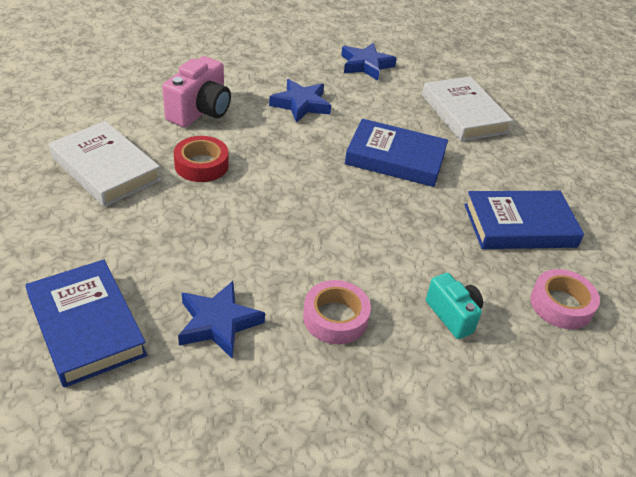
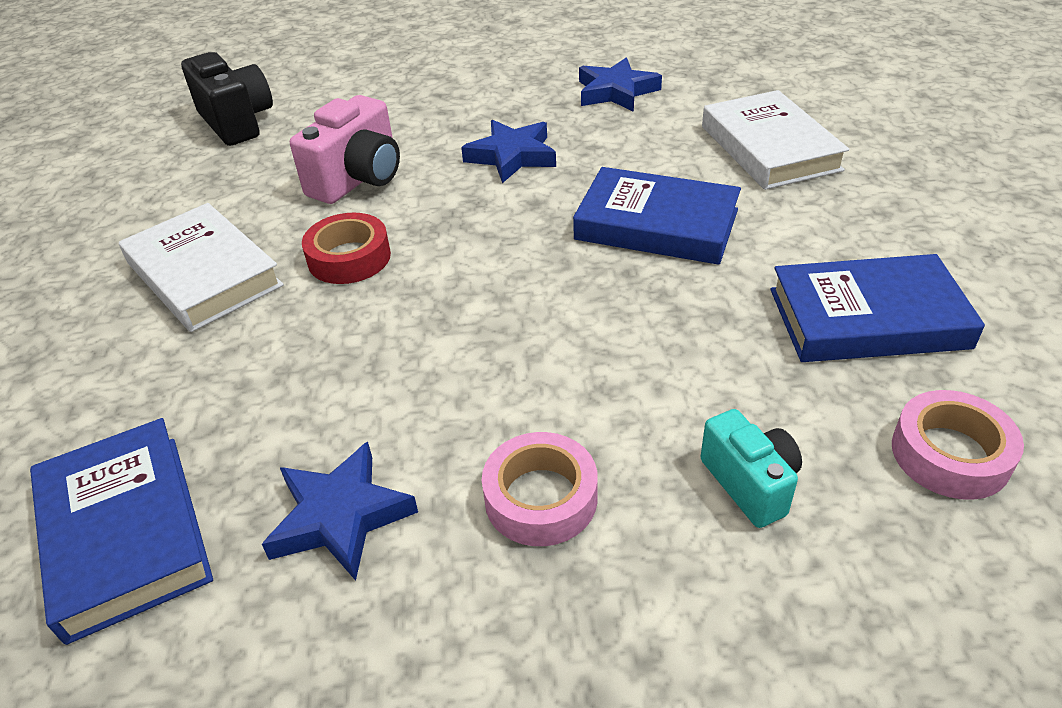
camera: 10 degrees right, 0 degrees up
none -> black camera [181,52,273,146]

